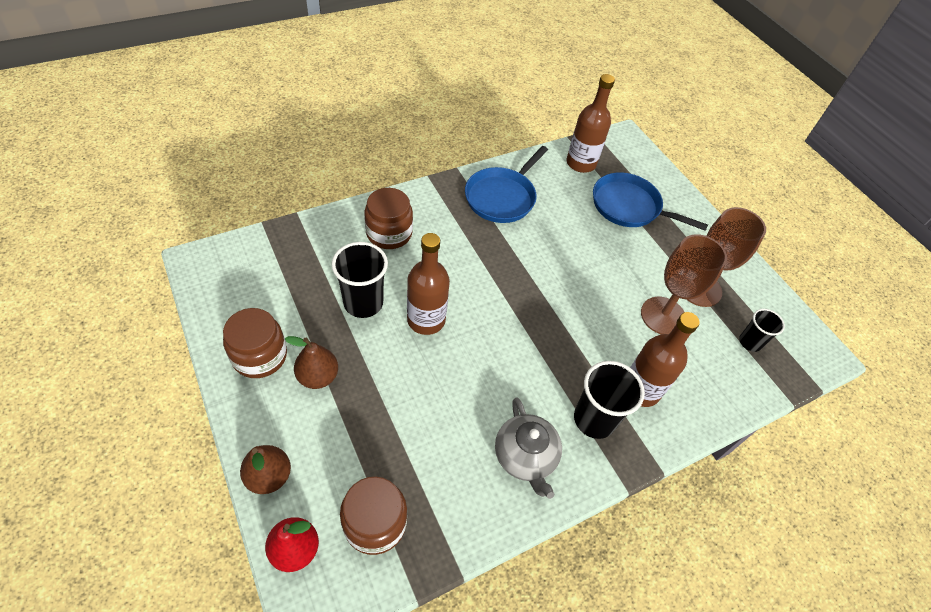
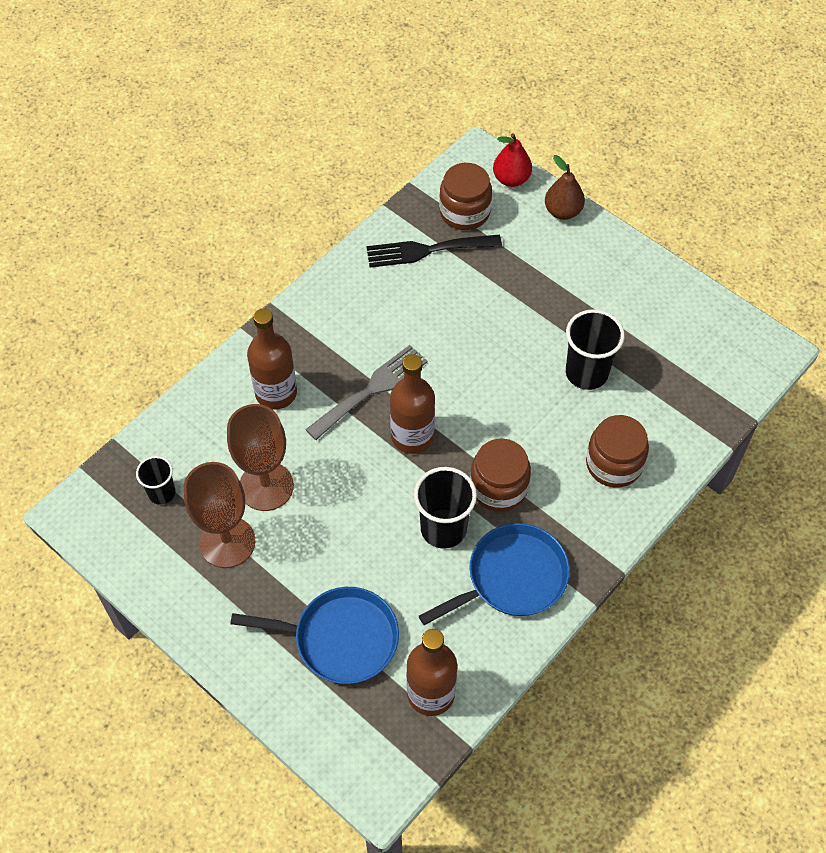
camera: 165 degrees right, 5 degrees up
brown jar [223,308,287,378] -> brown jar moved to [470,438,531,511]
brown pear [285,336,338,389] -> none
brown bottle [407,233,450,335] -> brown bottle moved to [390,354,435,454]
blue pan [465,146,548,223] -> blue pan turned 45 degrees clockwise [419,523,570,625]
grey teapot [495,398,562,499] -> none
black cup [574,361,645,439] -> black cup moved to [414,467,477,549]
none -> grey fork [305,345,428,440]
none -> black fork [366,235,502,268]

